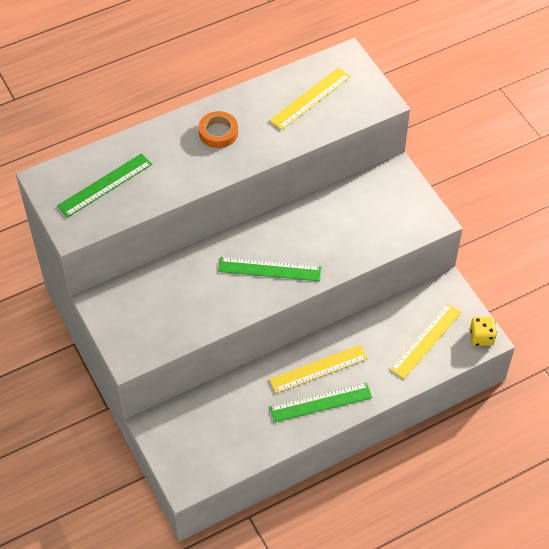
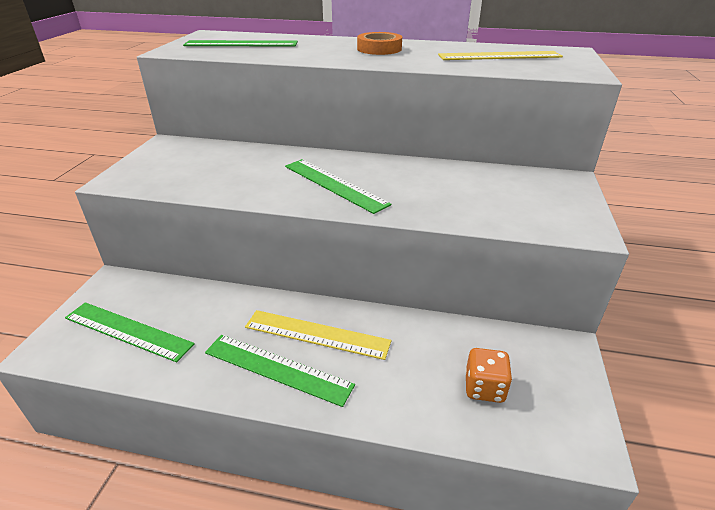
camera: 40 degrees right, 20 degrees down
yellow ruler [390,303,462,379] -> orange dice [465,348,512,403]
yellow dice [470,317,497,346] -> none
none -> green ruler [65,302,194,362]

